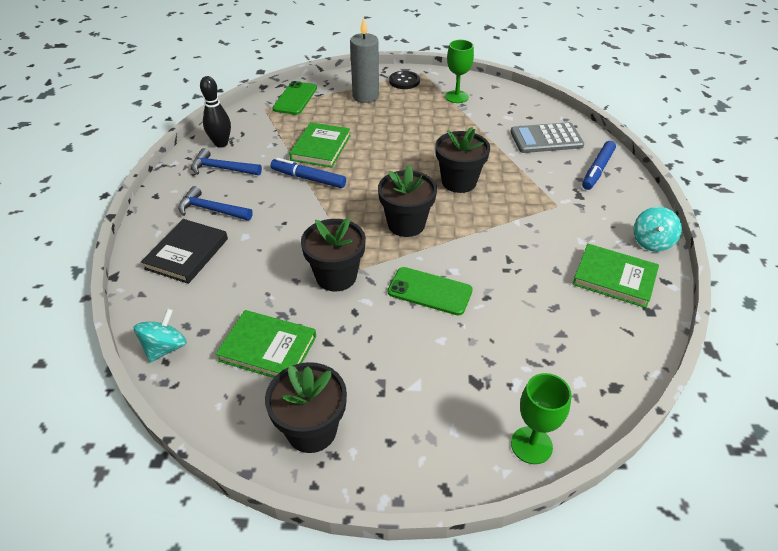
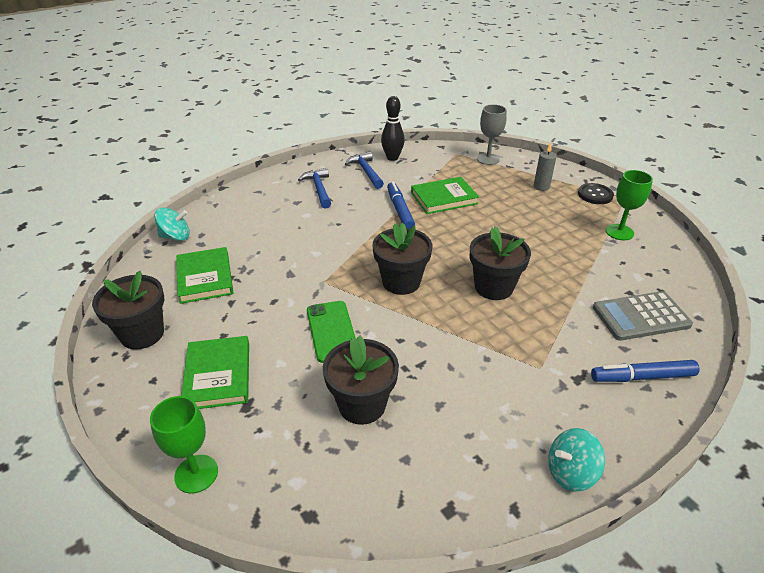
camera: 55 degrees right, 5 degrees down
black book [141,219,228,284] -> none
green phone [272,81,317,115] -> grey goblet [477,104,507,165]
black flower pot [301,218,366,291] -> black flower pot moved to [323,335,399,425]
grey candle [350,17,379,103] -> grey candle [534,143,557,191], size x0.58
grey calculator [510,122,584,153] -> grey calculator turned 60 degrees counterclockwise [593,291,693,341]
green book [572,244,659,308] -> green book moved to [181,336,249,409]

